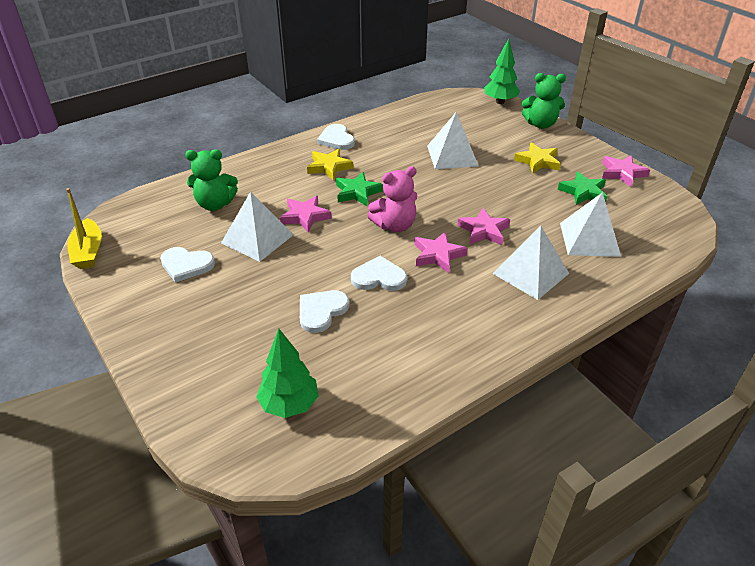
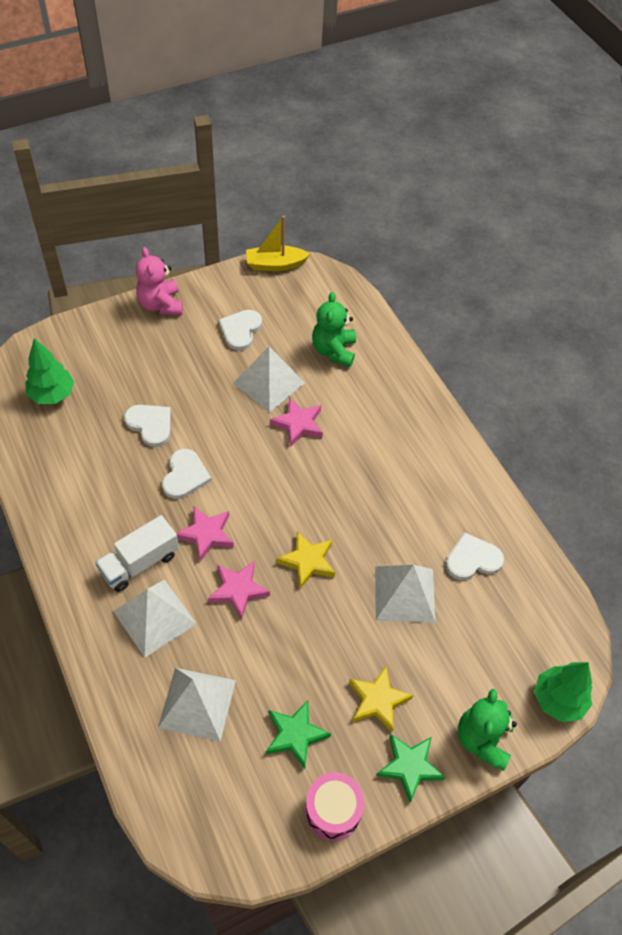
camera: 95 degrees right, 15 degrees up
yellow star [307,148,353,180] -> yellow star moved to [277,532,335,589]
white heart [317,124,355,150] -> white heart moved to [446,532,504,580]
green star [336,172,383,207] -> green star moved to [376,734,445,803]
pink teddy bear [368,166,417,232] -> pink teddy bear moved to [136,247,183,315]
pink star [602,155,650,187] -> pink drum [305,772,365,841]
none -> white truck [95,515,179,592]

